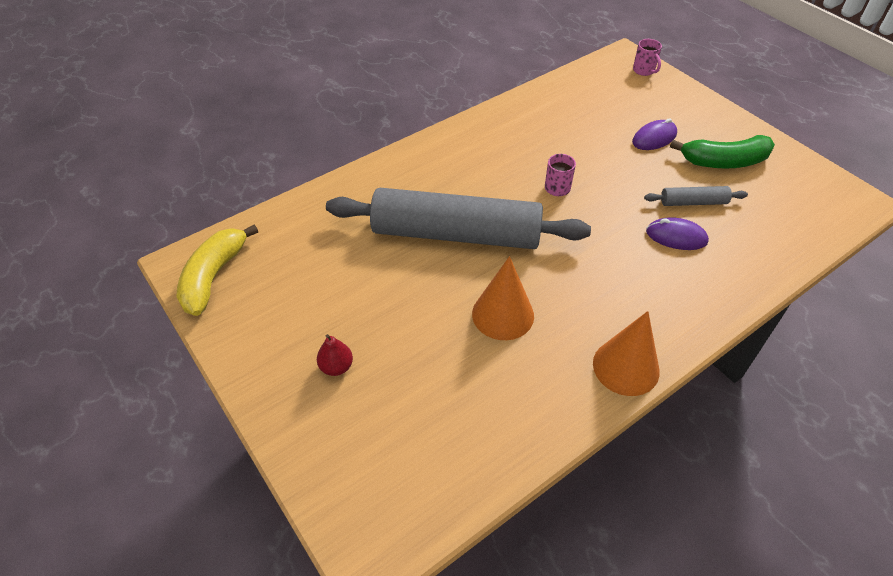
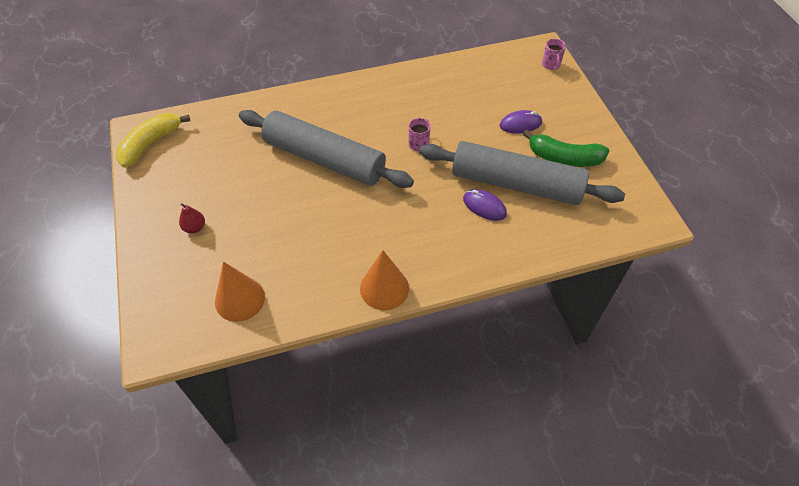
camera: 20 degrees right, 5 degrees up
orange cone [472,256,534,340] -> orange cone moved to [215,262,265,322]
grey rolling pin [644,186,748,206] -> grey rolling pin [419,141,625,205], size x2.42

